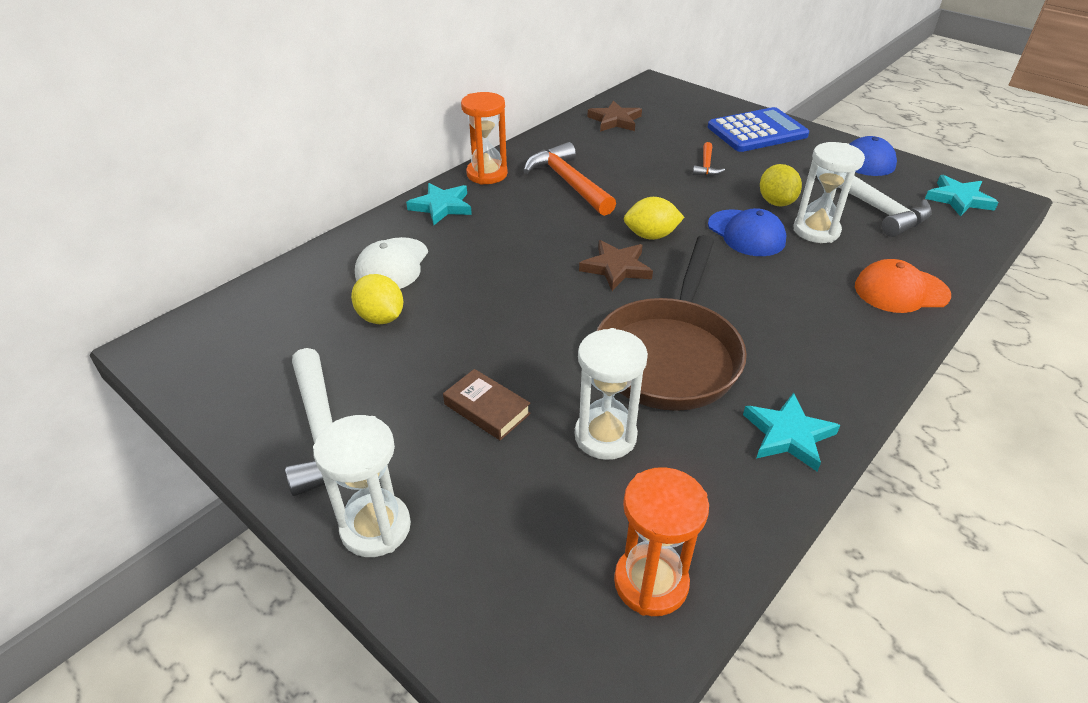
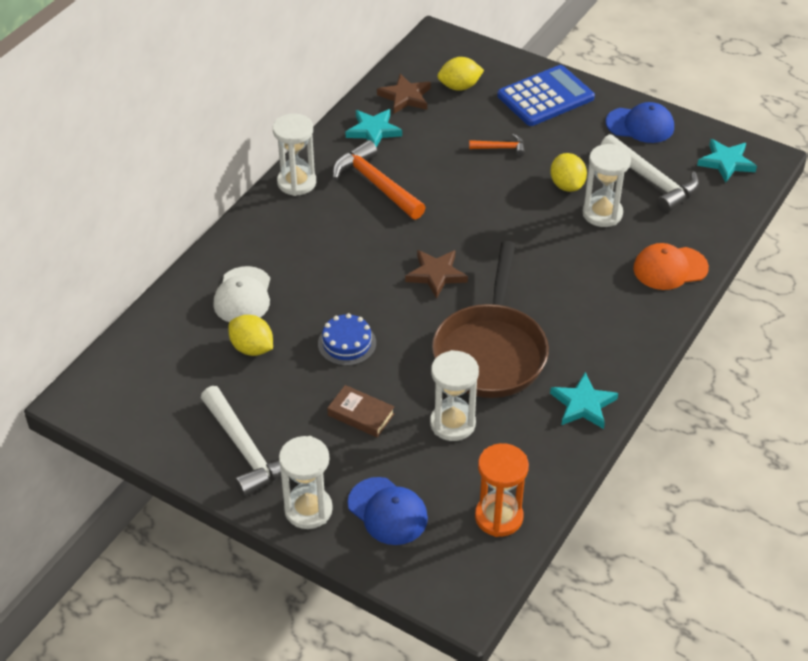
camera: 10 degrees left, 5 degrees up
turquoise star [406,183,472,225] -> turquoise star moved to [346,109,402,147]
orange hourglass [461,92,508,185] -> white hourglass [273,114,316,196]
yellow lemon [624,197,684,240] -> yellow lemon moved to [437,57,484,91]
orange hammer [693,142,725,176] -> orange hammer turned 90 degrees counterclockwise [469,134,525,156]
blue cap [708,208,786,256] -> blue cap moved to [348,477,428,545]
none -> blue cake [318,313,376,366]

